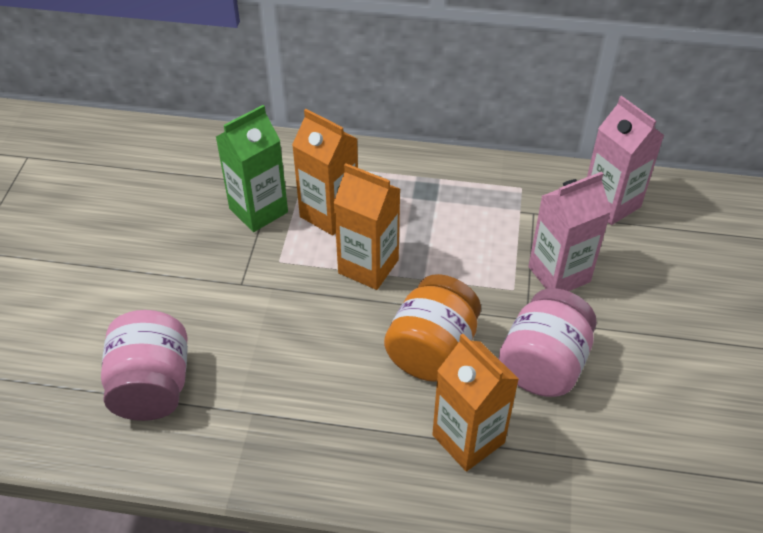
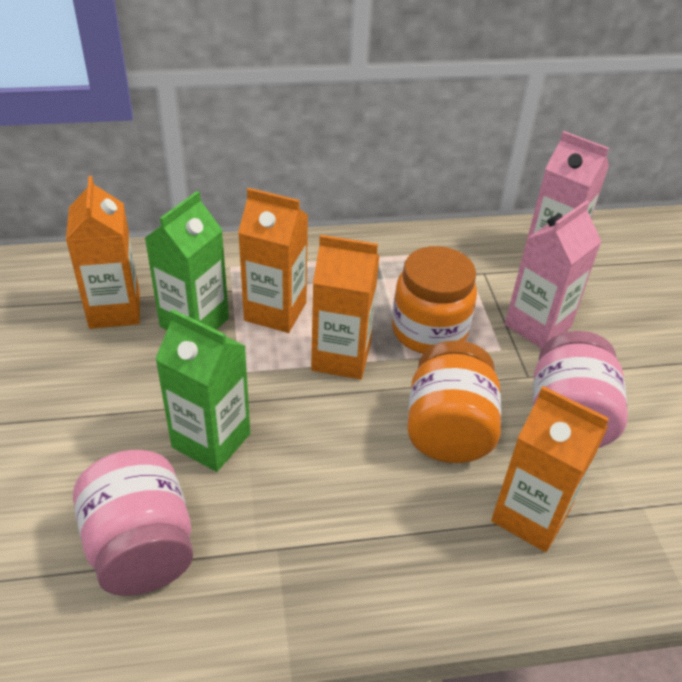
camera: 20 degrees left, 5 degrees down
none -> orange carton [66,176,140,329]
none -> green carton [155,309,250,472]
none -> orange jar [392,246,477,354]

